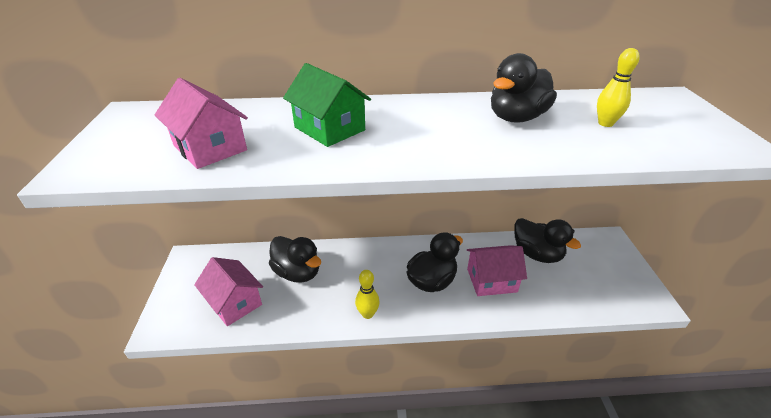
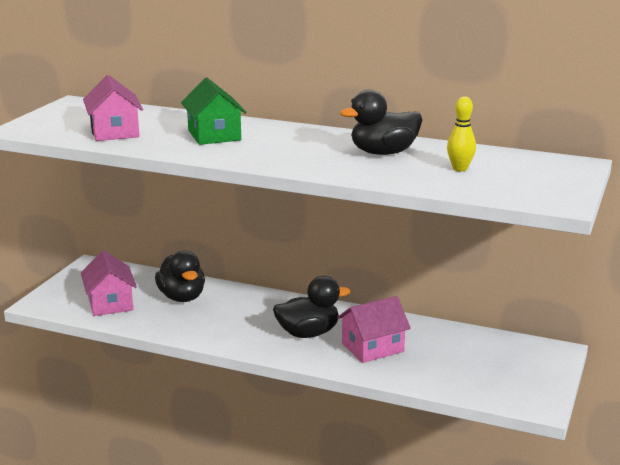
camera: 25 degrees right, 15 degrees down
yellow bowling pin [355,270,380,319] -> none
pink house [467,245,527,296] -> pink house turned 45 degrees counterclockwise [337,296,411,363]
black duck [514,218,581,263] -> none

